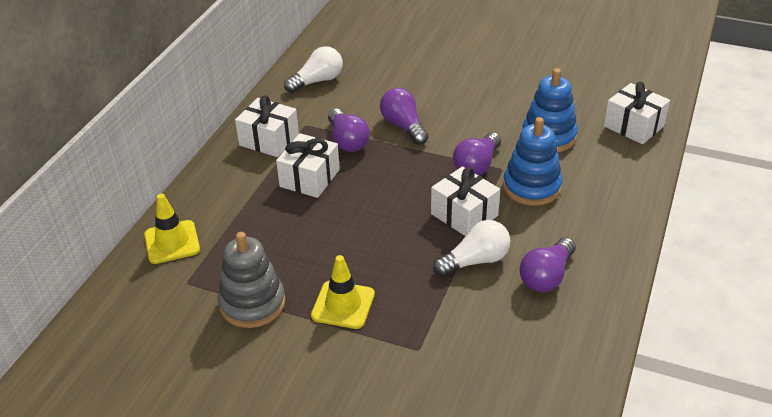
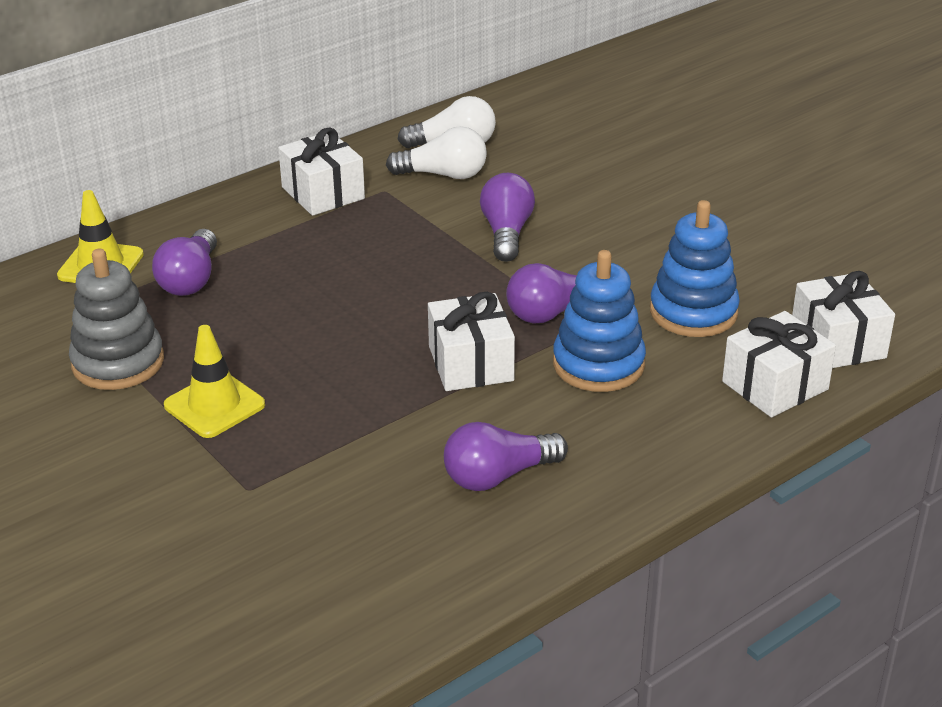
camera: 30 degrees right, 5 degrees down
white gift [276,133,340,198] -> white gift moved to [722,311,836,418]
purple light bulb [328,109,370,152] -> purple light bulb moved to [152,229,217,296]
white light bulb [433,220,510,277] -> white light bulb moved to [386,126,487,179]

